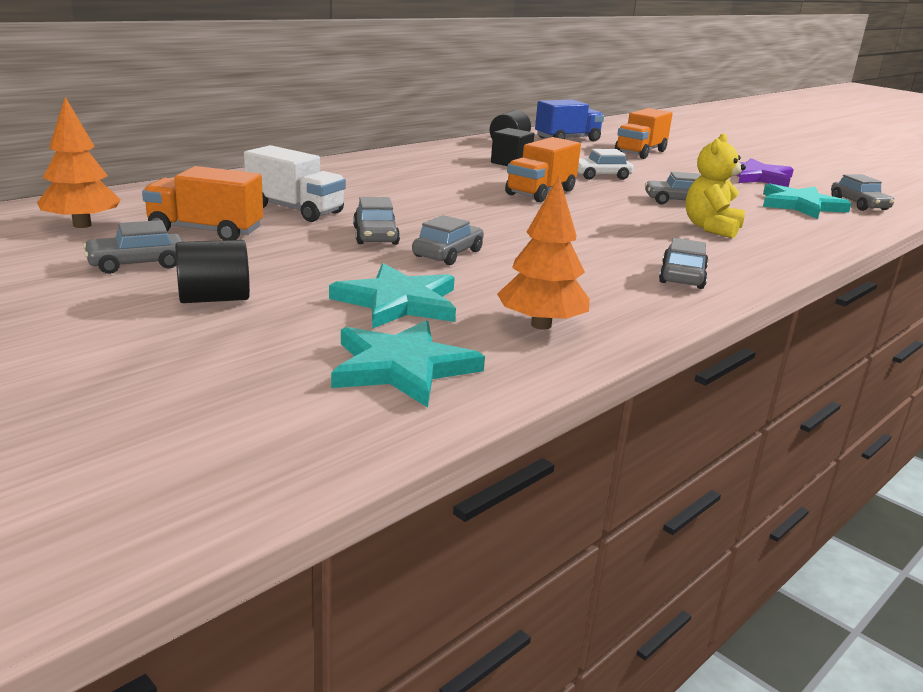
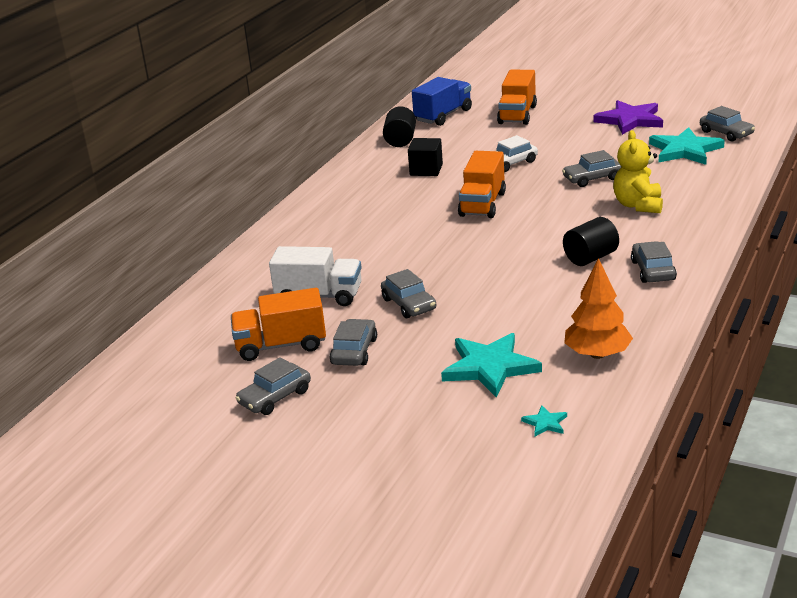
camera: 15 degrees left, 5 degrees up
orange tree [37,97,121,228] -> none
black cylinder [175,240,250,303] -> black cylinder moved to [563,217,619,266]
turquoise star [331,320,485,408] -> turquoise star [521,405,567,436], size x0.43
grey car [412,215,484,265] -> grey car moved to [330,319,377,366]

